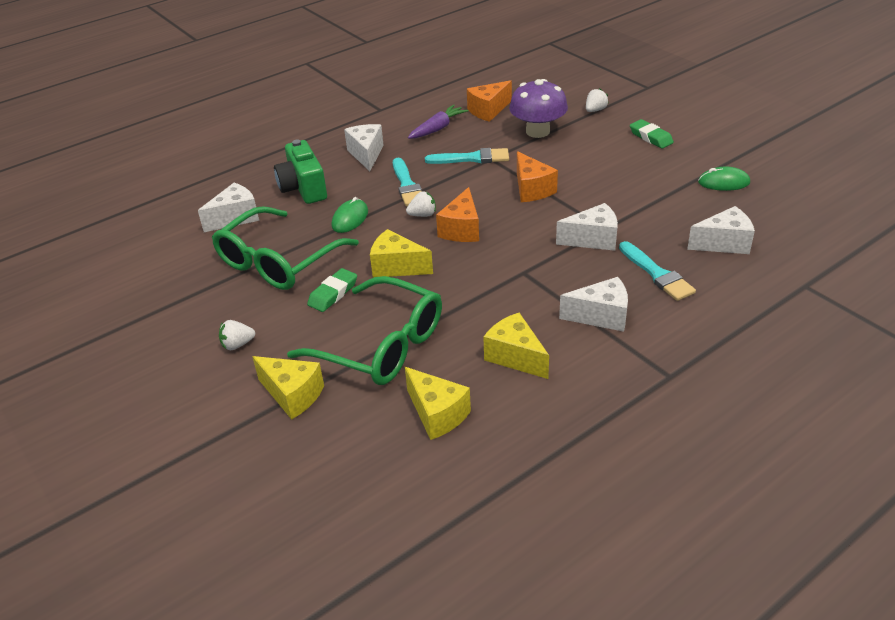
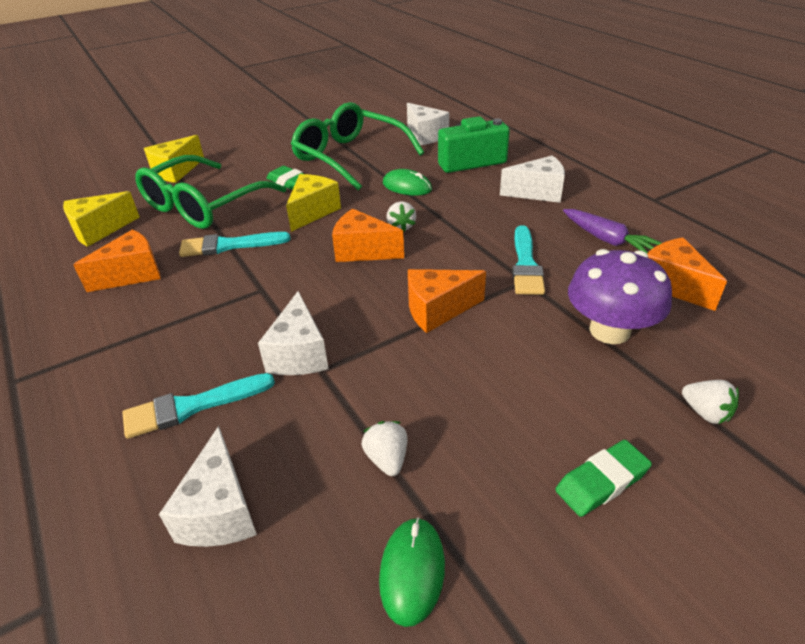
camera: 95 degrees right, 0 degrees up
white strawberry [219,320,255,350] -> white strawberry moved to [362,421,407,476]
turquoise brush [393,158,422,206] -> turquoise brush moved to [179,232,291,257]
yellow cheese [483,313,549,379] -> orange cheese [73,229,161,292]
white cheese [559,277,628,332] -> none

